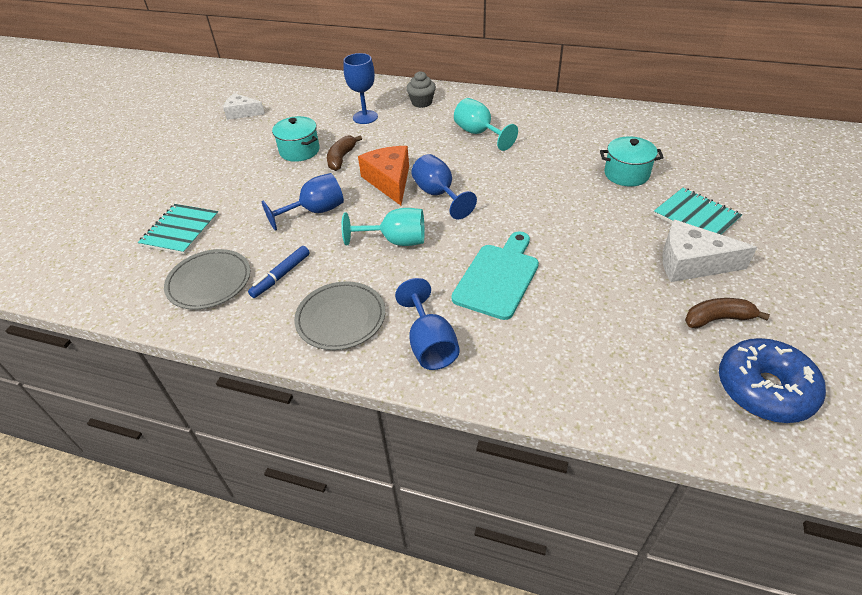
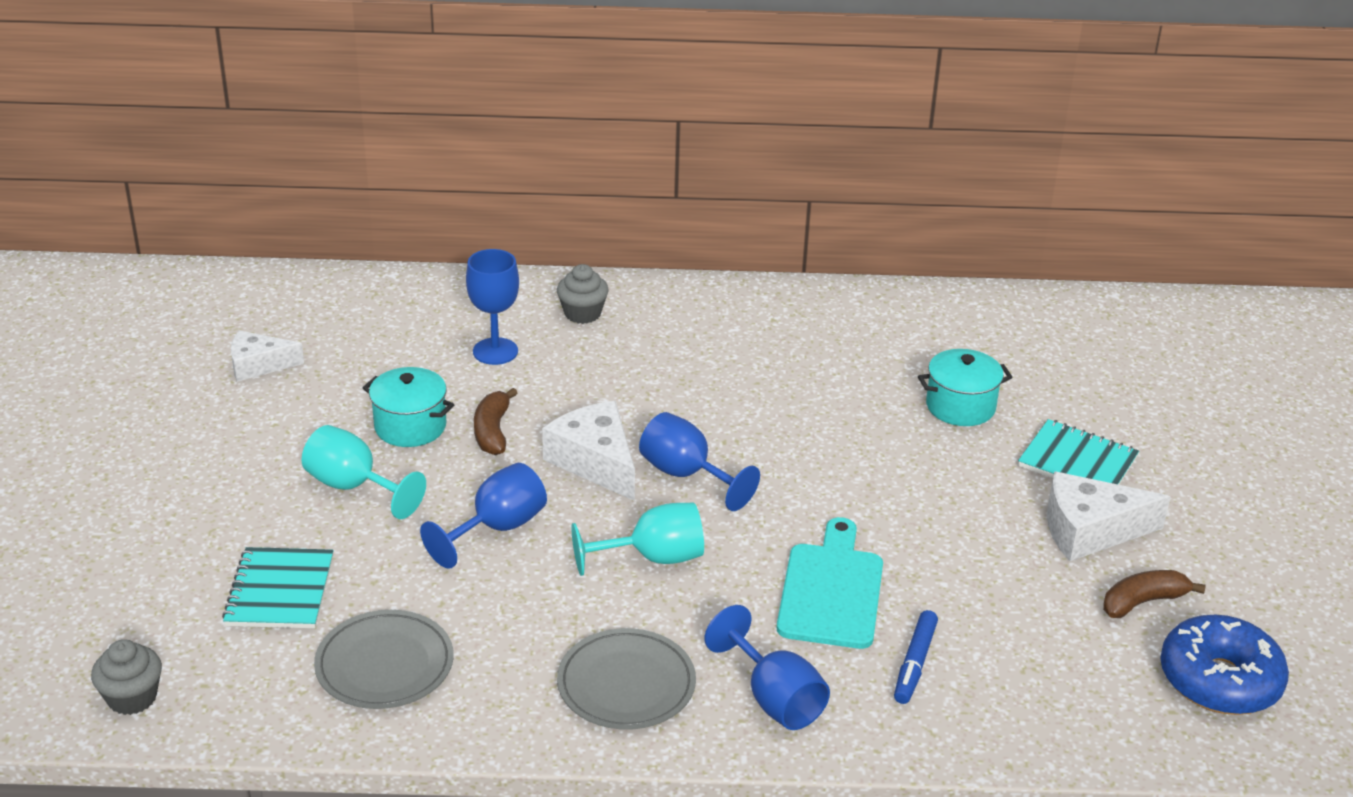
camera: 20 degrees left, 10 degrees down
blue marker [248,246,310,298] -> blue marker moved to [894,610,938,704]
orange cheese [358,146,409,205] -> white cheese [542,401,635,501]
turquoise goblet [454,98,518,151] -> turquoise goblet moved to [301,425,426,519]
none -> grey cupcake [91,639,162,715]

